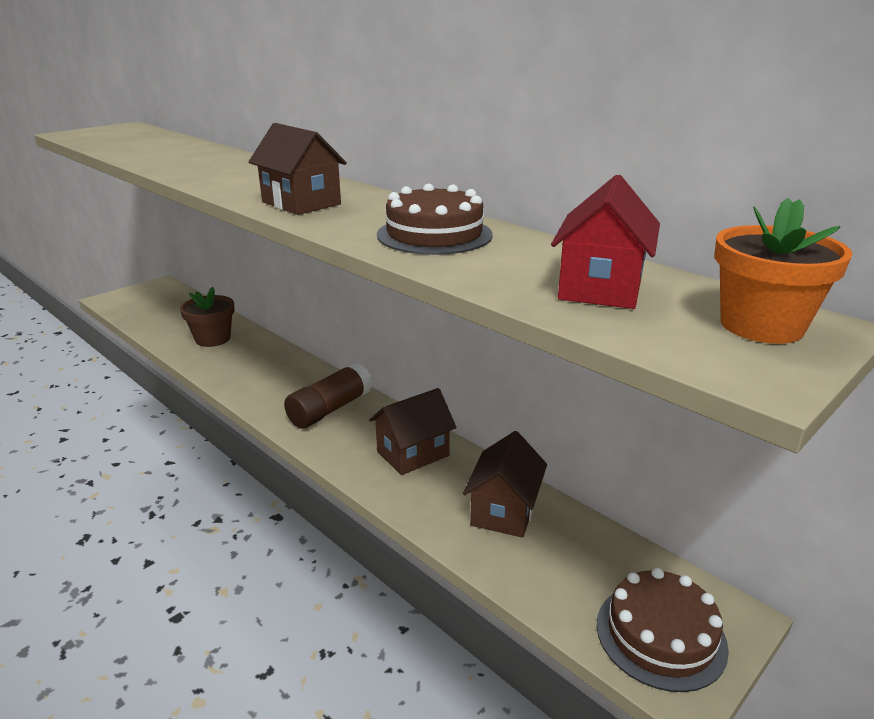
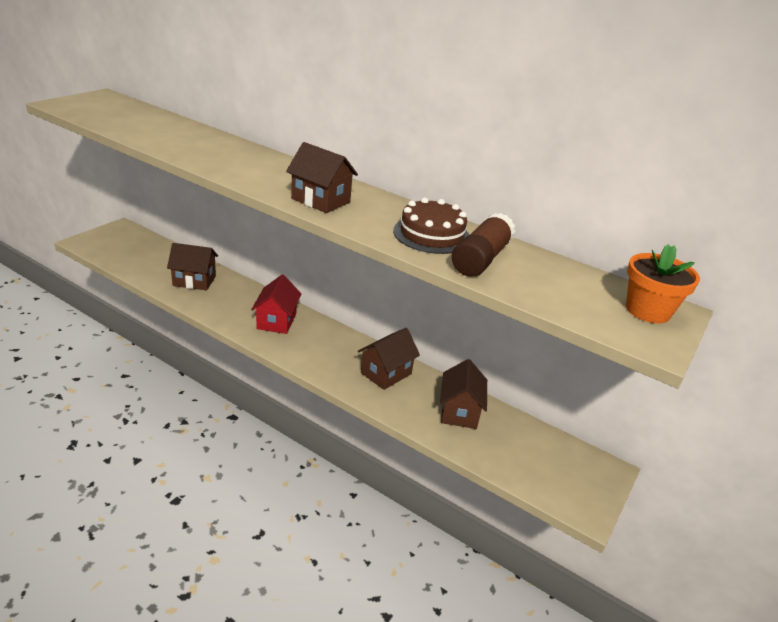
camera: 15 degrees left, 5 degrees up
brown flower pot [180,286,235,347] -> brown house [167,243,218,291]
brown glue stick [284,362,372,429] -> brown glue stick moved to [452,213,516,277]
red house [551,175,660,309] -> red house moved to [251,275,301,334]
brown cake [597,568,729,692] -> none

